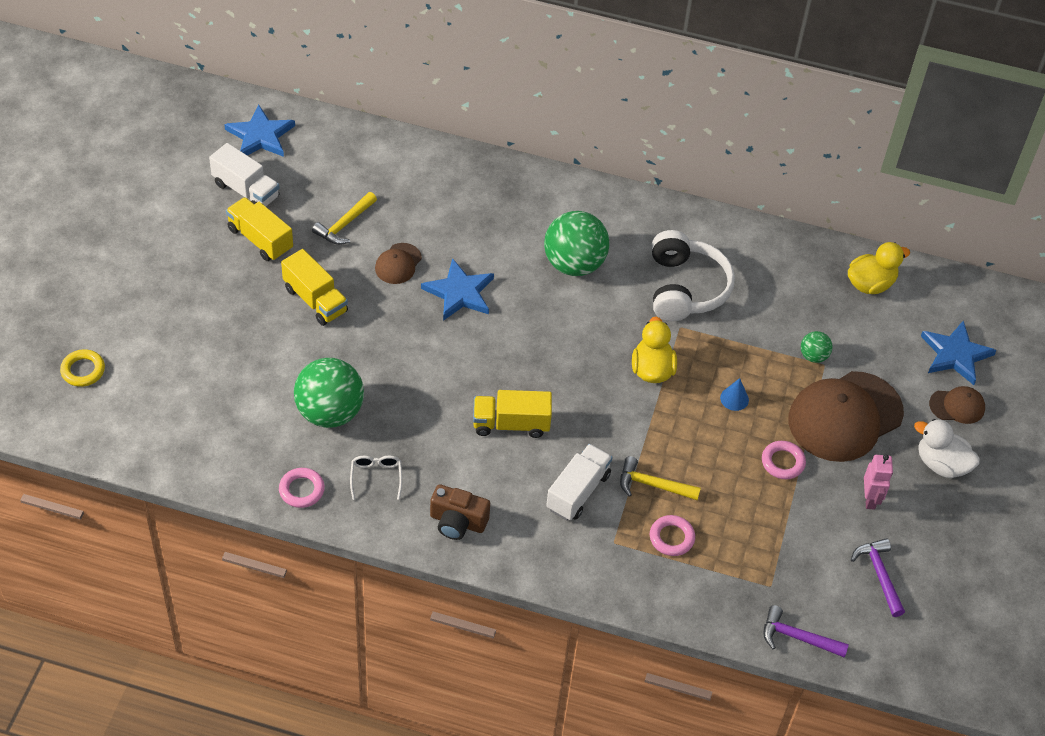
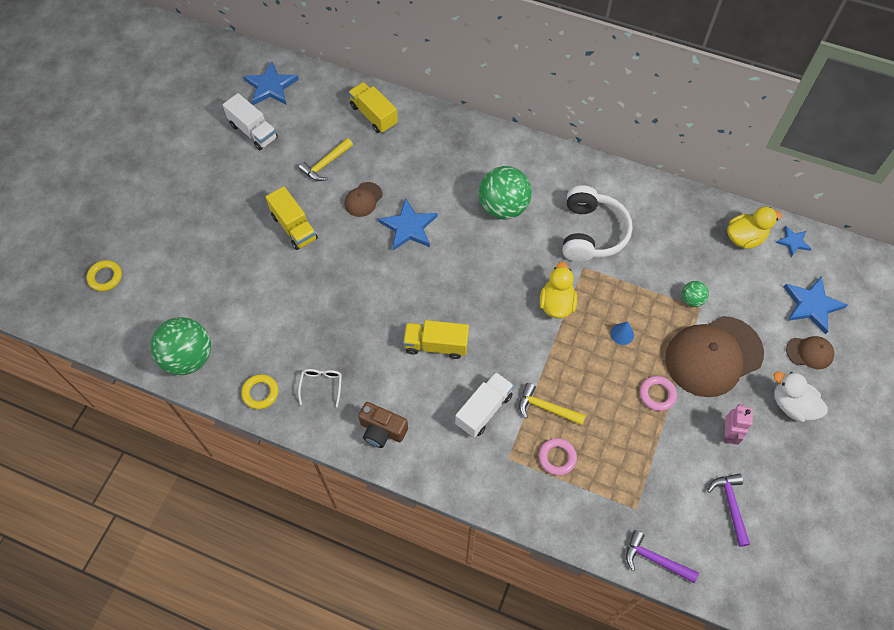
camera: 10 degrees right, 10 degrees up
yellow truck [226,197,293,261] -> yellow truck moved to [348,82,398,133]
pink ring [279,468,325,508] -> yellow ring [241,374,278,409]
green ball [294,358,364,428] -> green ball moved to [150,317,211,375]
none -> blue star [776,226,811,257]

